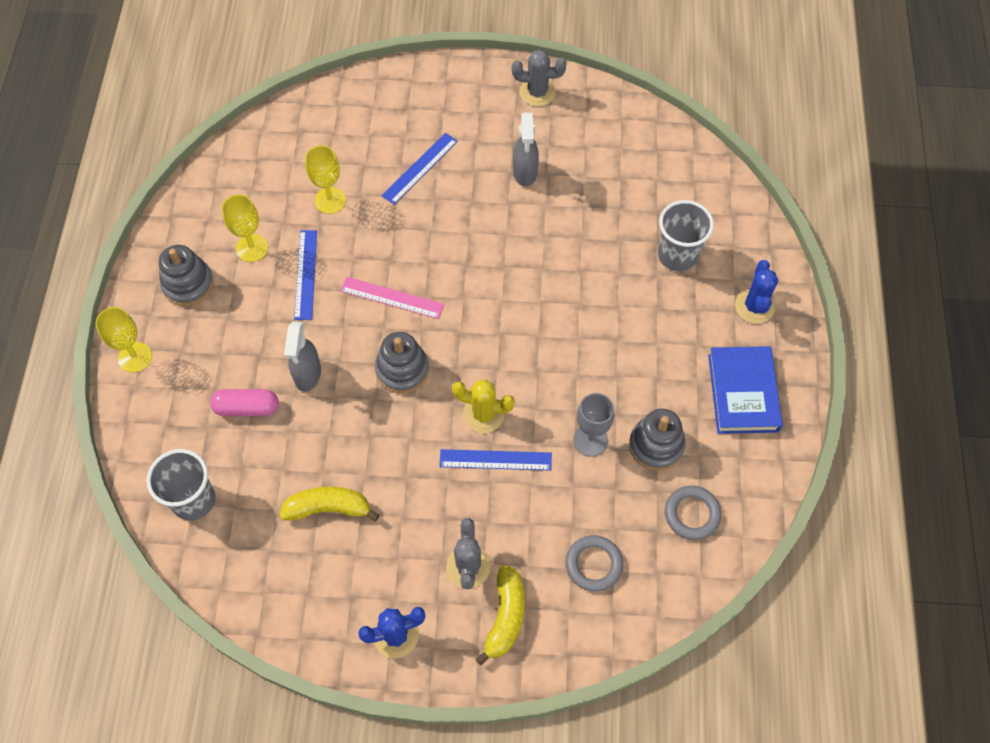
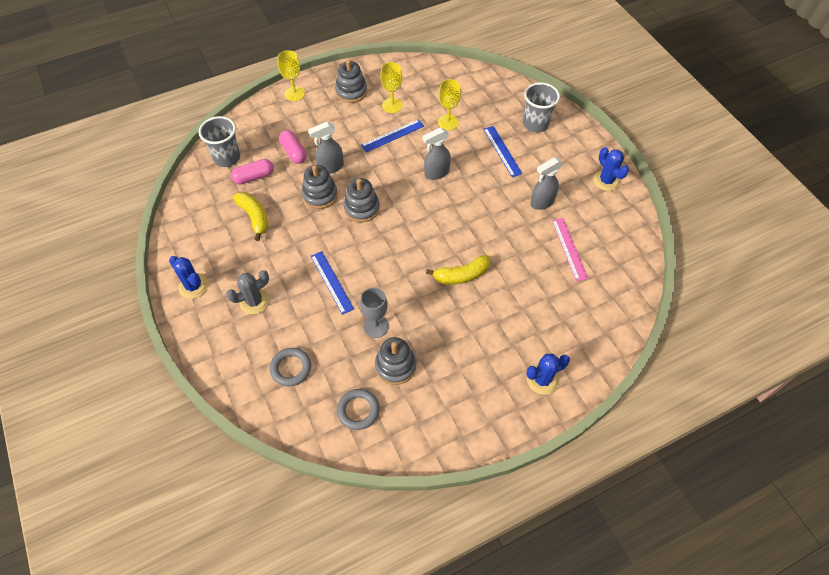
camera: 60 degrees right, 5 degrees down
pink ruler [340,277,444,319] -> pink ruler moved to [552,218,588,281]
blue ruler [382,133,458,205] -> blue ruler turned 60 degrees clockwise [483,126,523,177]
yellow cactus [452,379,515,433] -> none
yellow banana [476,565,525,665] -> yellow banana moved to [426,255,490,285]
grey cactus [512,50,567,107] -> blue cactus [593,147,629,191]
grey cup [658,200,714,271] -> grey cup moved to [523,82,560,132]
blue book [708,346,783,434] -> none
none -> pink capsule [231,159,274,185]
none -> grey stacking toy [301,165,338,209]
none -> grey spray bottle [423,127,451,180]

